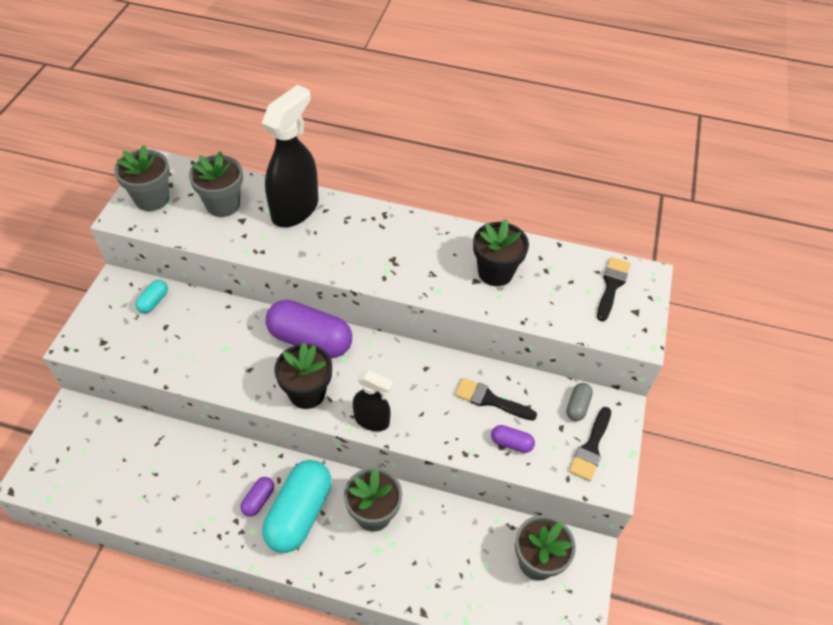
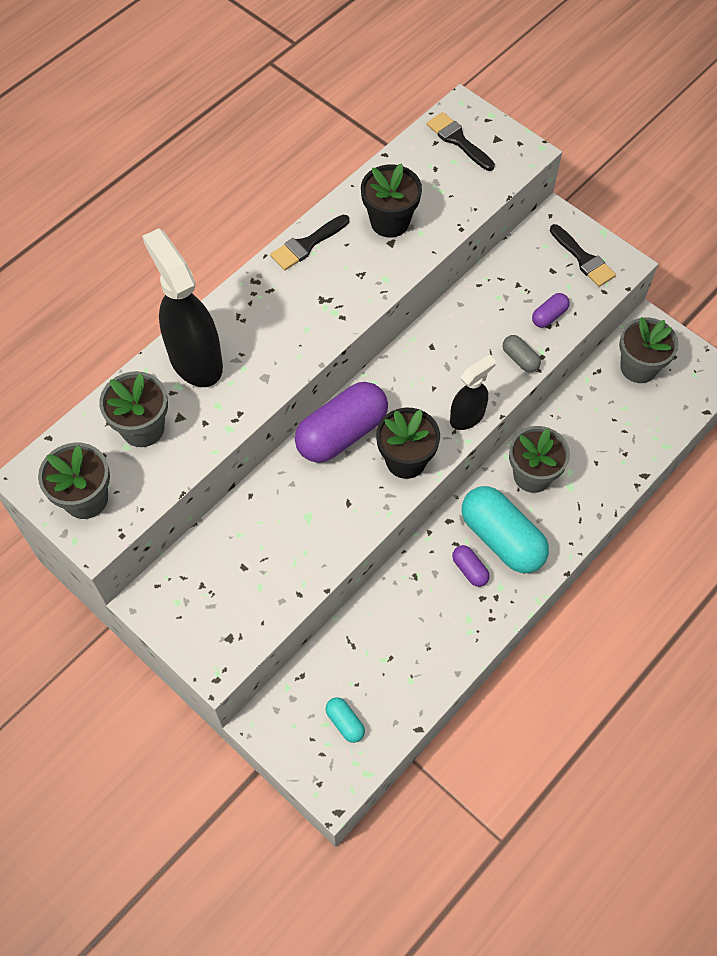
camera: 60 degrees left, 10 degrees up
turquoise capsule [135,280,168,313] -> turquoise capsule moved to [326,697,365,743]
black brush [455,378,537,421] -> black brush moved to [270,215,349,270]
grey capsule [566,383,593,421] -> grey capsule moved to [503,335,541,372]

